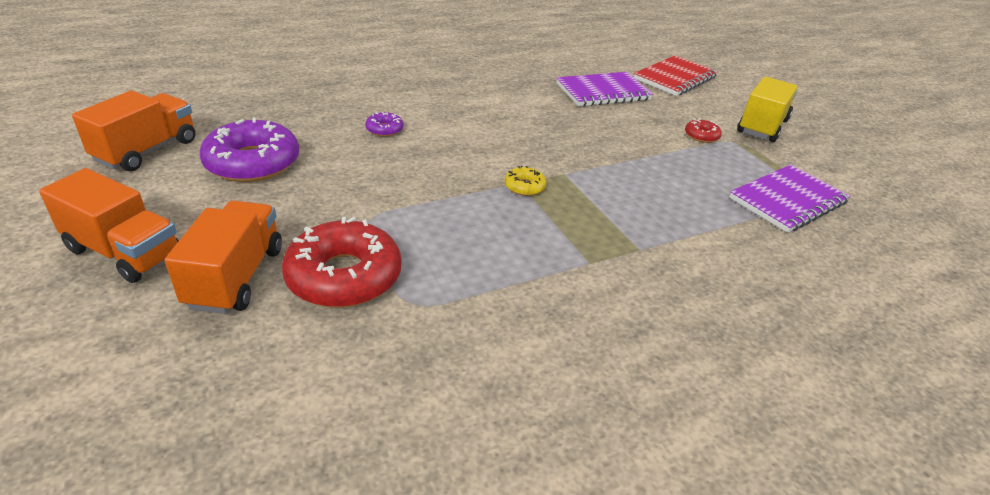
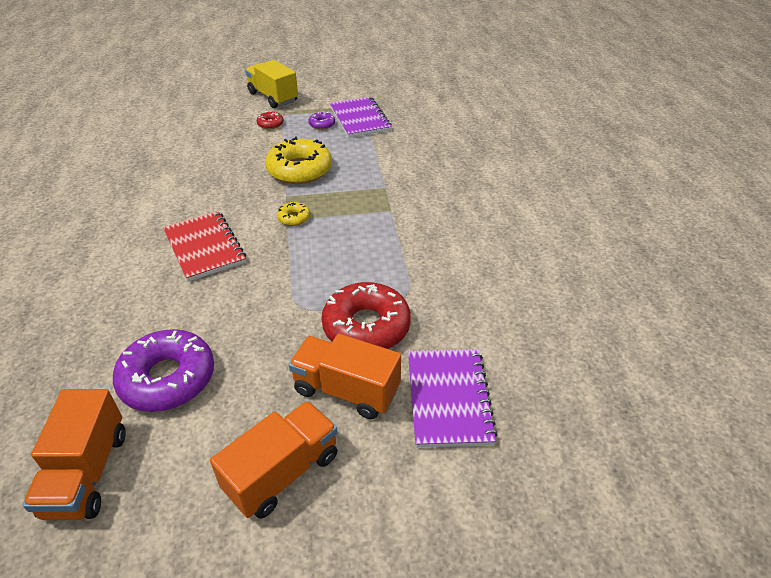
camera: 70 degrees left, 5 degrees up
orange truck [72,90,195,171] -> orange truck turned 135 degrees counterclockwise [23,389,126,520]
purple donut [365,112,403,137] -> purple donut moved to [308,111,335,130]
purple notebook [556,72,653,106] -> purple notebook moved to [408,349,498,448]
red notebook [634,55,718,96] -> red notebook moved to [163,211,246,282]
none -> yellow donut [265,137,332,184]

